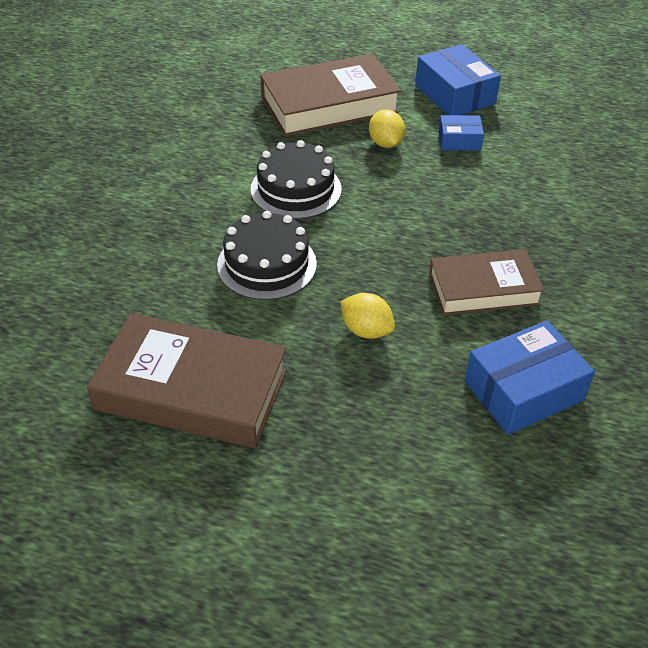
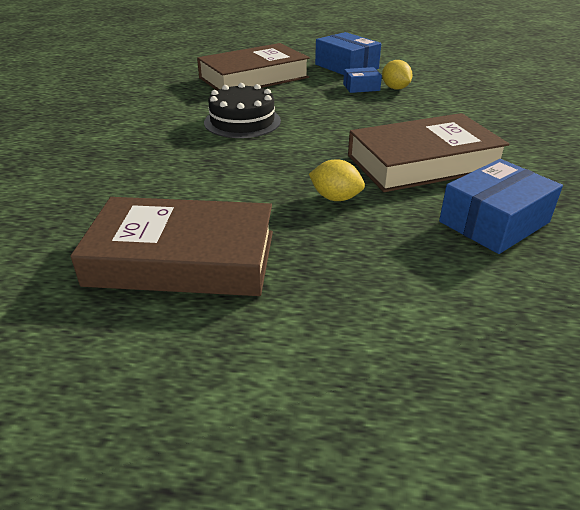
camera: 10 degrees left, 10 degrees down
black cake [217,211,317,300] -> none
yellow lemon [369,109,405,148] -> yellow lemon moved to [382,60,413,89]
brown book [429,249,545,315] -> brown book [348,113,509,192], size x1.52

